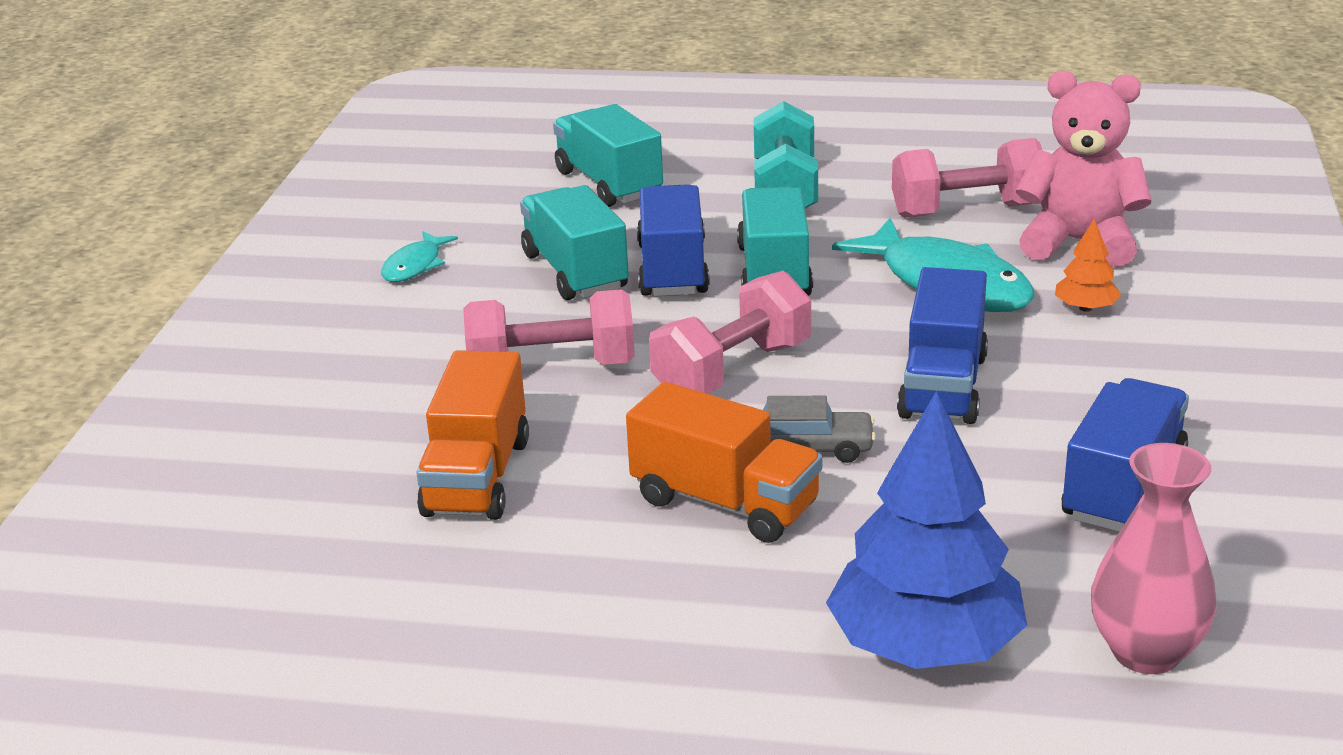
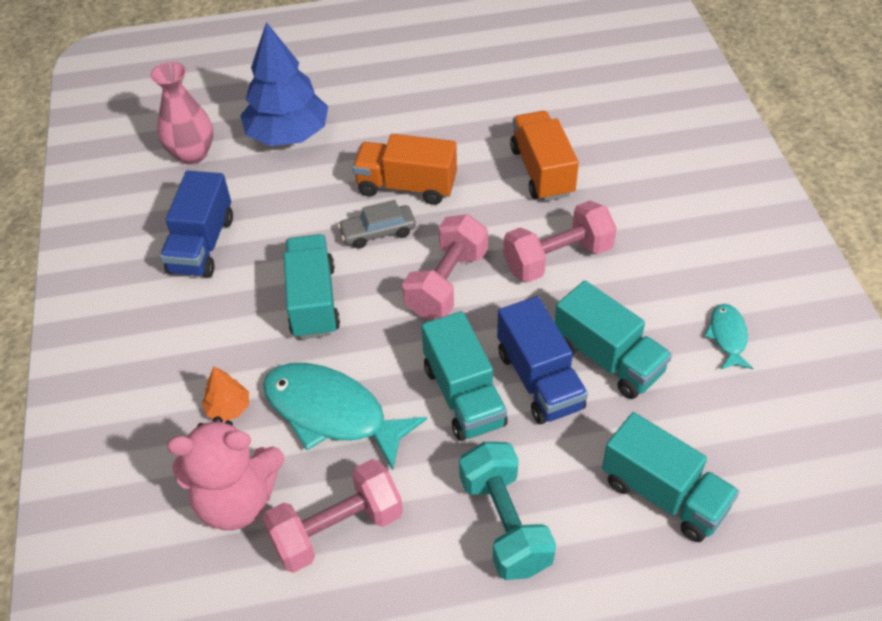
camera: 160 degrees right, 20 degrees up
blue truck [897,267,988,424] -> turquoise truck [284,234,340,339]

